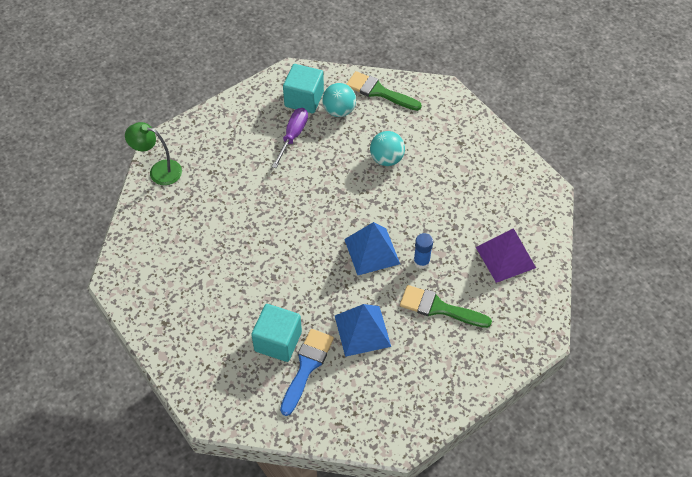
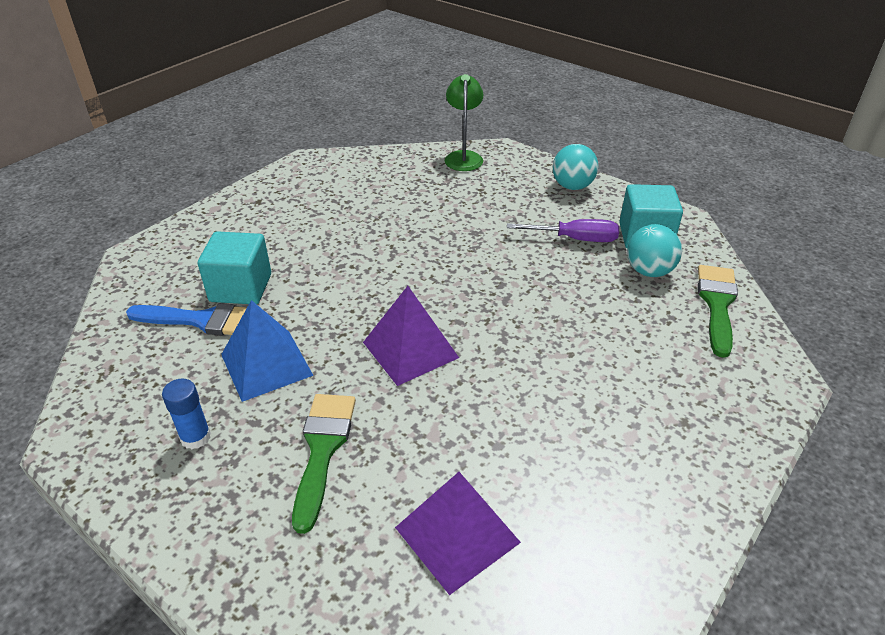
camera: 75 degrees right, 15 degrees down
blue pyramid [344,222,400,275] -> purple pyramid [363,286,459,386]
turquoise ball [370,131,405,166] -> turquoise ball moved to [553,144,598,190]
blue glue stick [413,233,433,269] -> blue glue stick moved to [162,378,211,449]

